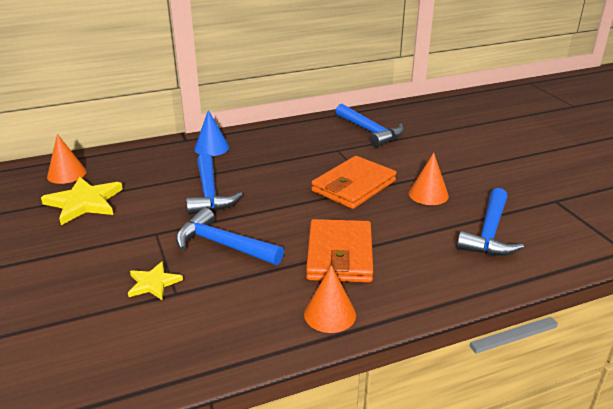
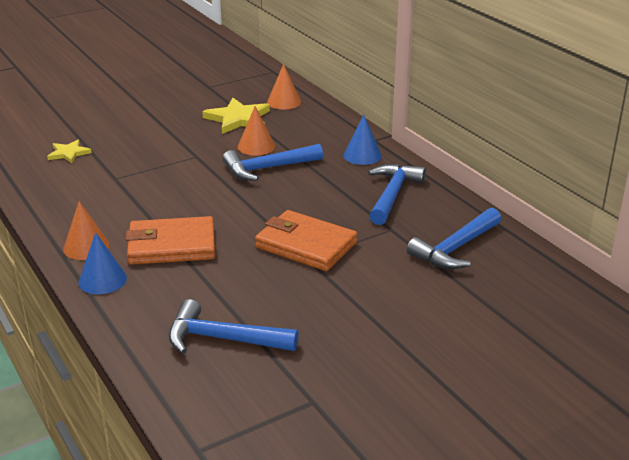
camera: 80 degrees right, 0 degrees up
yellow star [128,261,183,301] -> yellow star moved to [47,140,92,163]
blue hammer [176,208,284,265] -> blue hammer moved to [368,164,426,225]
orange cone [409,153,449,205] -> orange cone moved to [238,106,275,155]
none -> blue cone [78,233,127,294]

